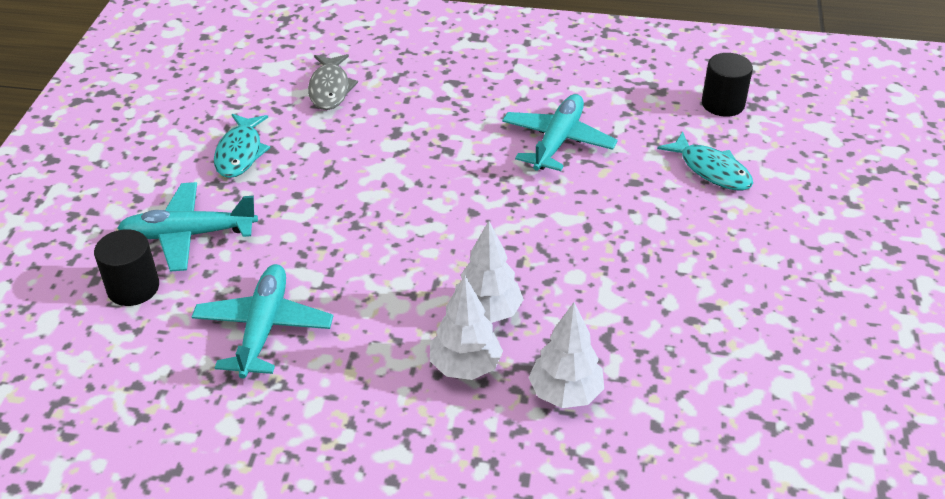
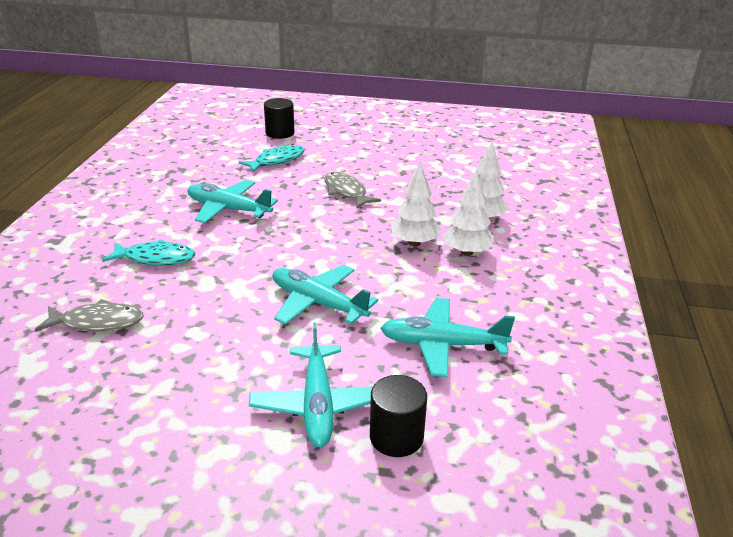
camera: 90 degrees left, 10 degrees down
turquoise fish [214,114,270,178] -> turquoise fish moved to [102,239,195,265]
black cylinder [702,53,753,117] -> black cylinder moved to [264,98,295,139]
none -> turquoise plane [272,265,378,325]
none -> grey fish [324,172,381,209]

